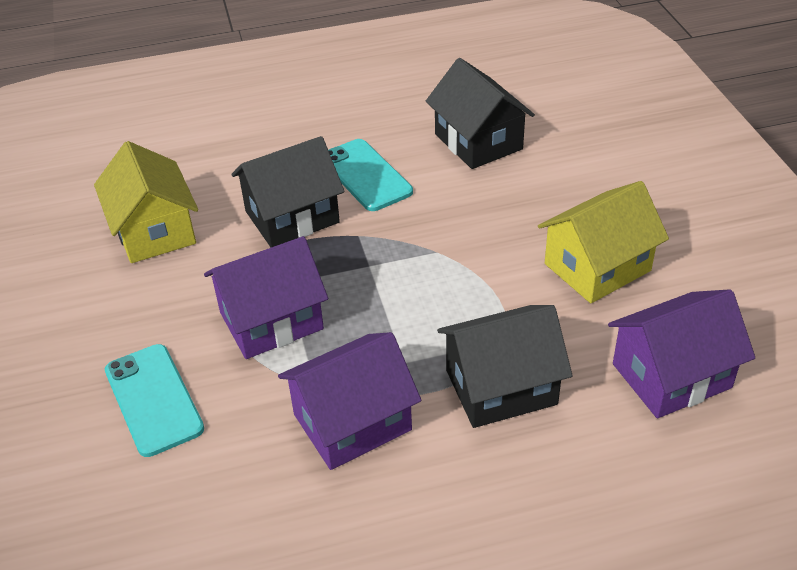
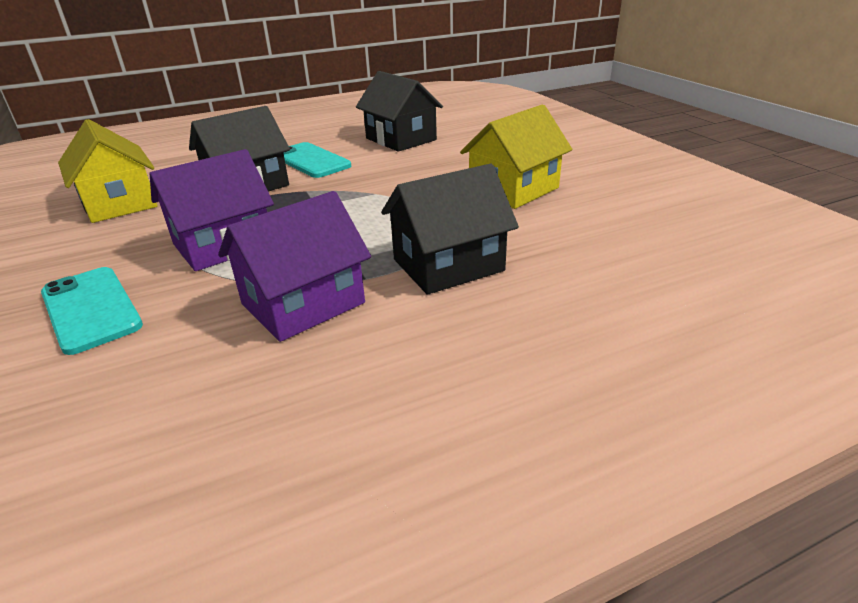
camera: 10 degrees left, 10 degrees down
purple house [608,289,755,418] -> none

